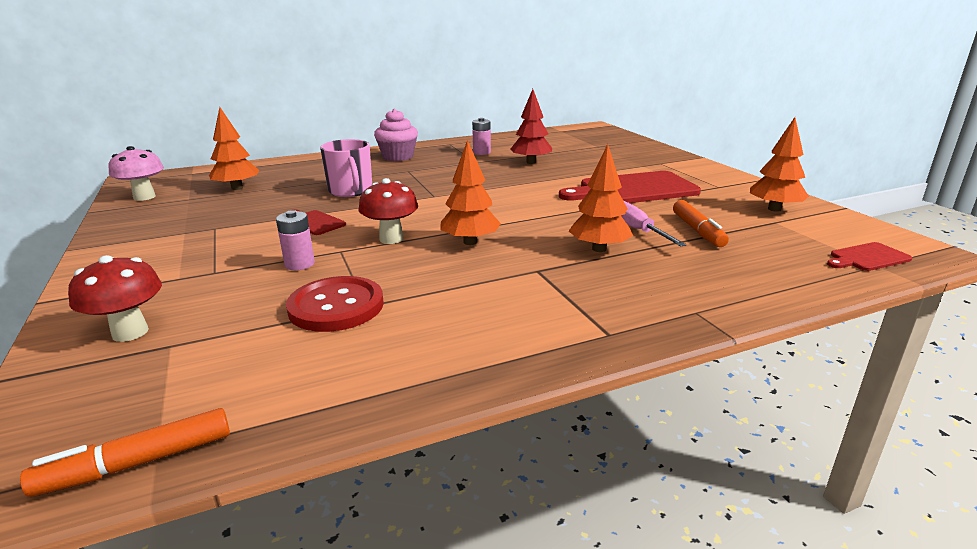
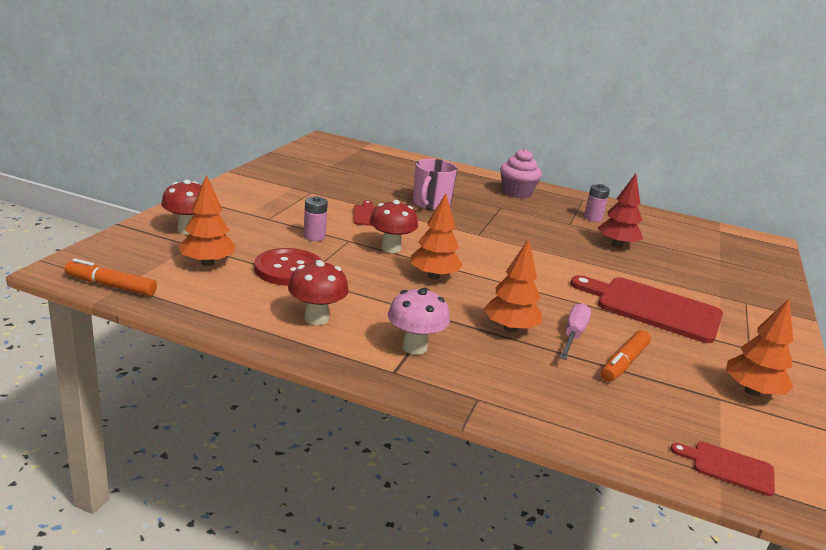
camera: 40 degrees right, 0 degrees up
pink mushroom [108,146,164,201] -> pink mushroom moved to [388,288,450,355]
orange tree [209,107,259,190] -> orange tree moved to [179,175,236,266]
none -> red mushroom [288,260,349,325]

